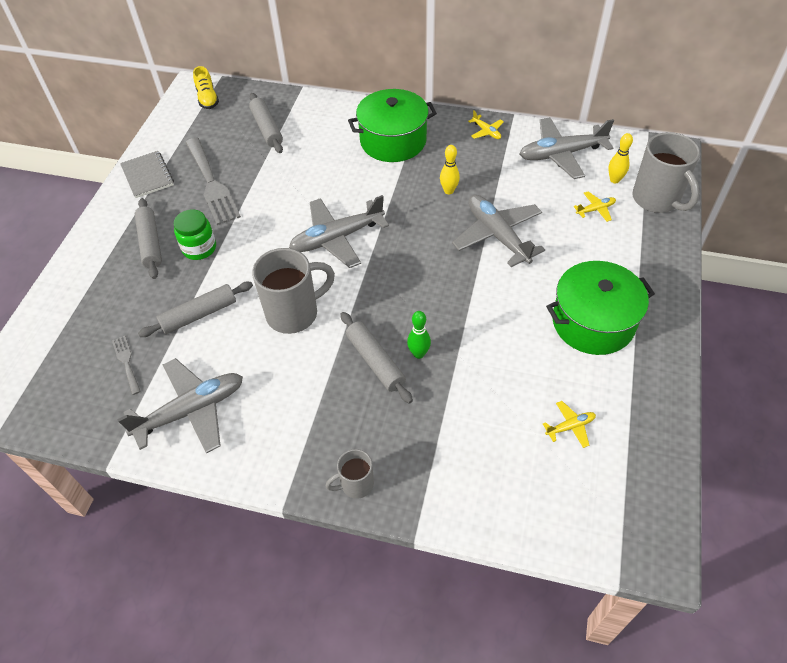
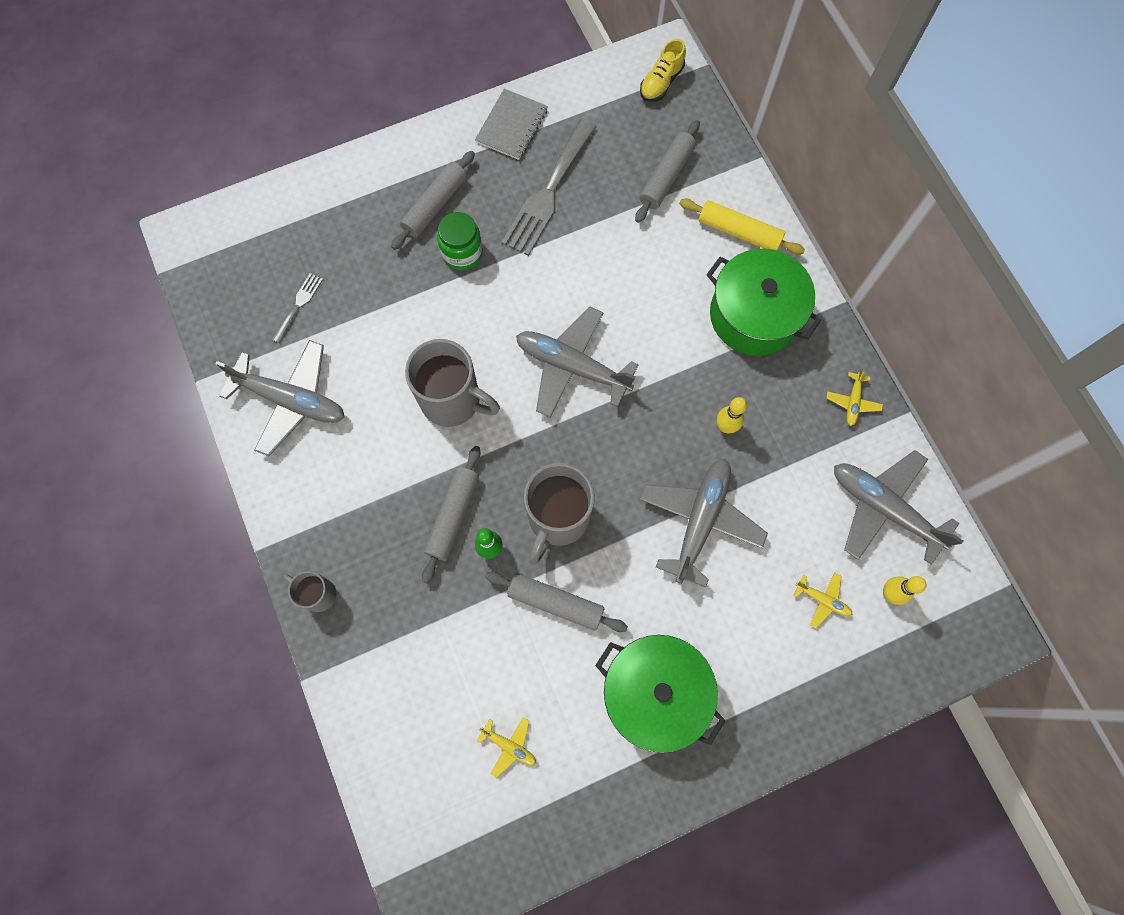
camera: 50 degrees right, 20 degrees up
grey rolling pin [138,282,253,337] -> grey rolling pin moved to [485,572,628,632]
grey mug [632,132,700,213] -> grey mug moved to [524,463,595,564]
none -> yellow rolling pin [679,199,805,255]

